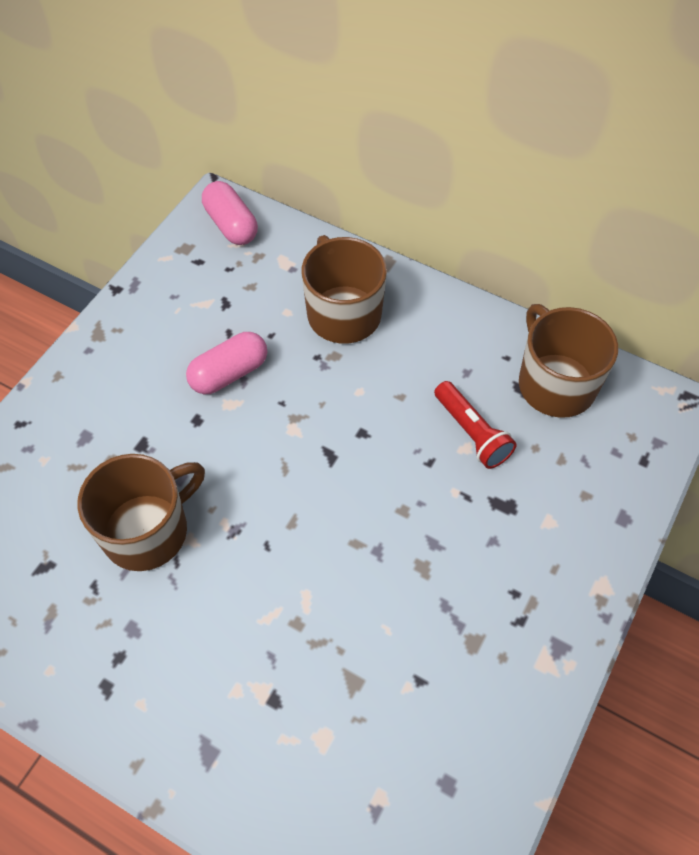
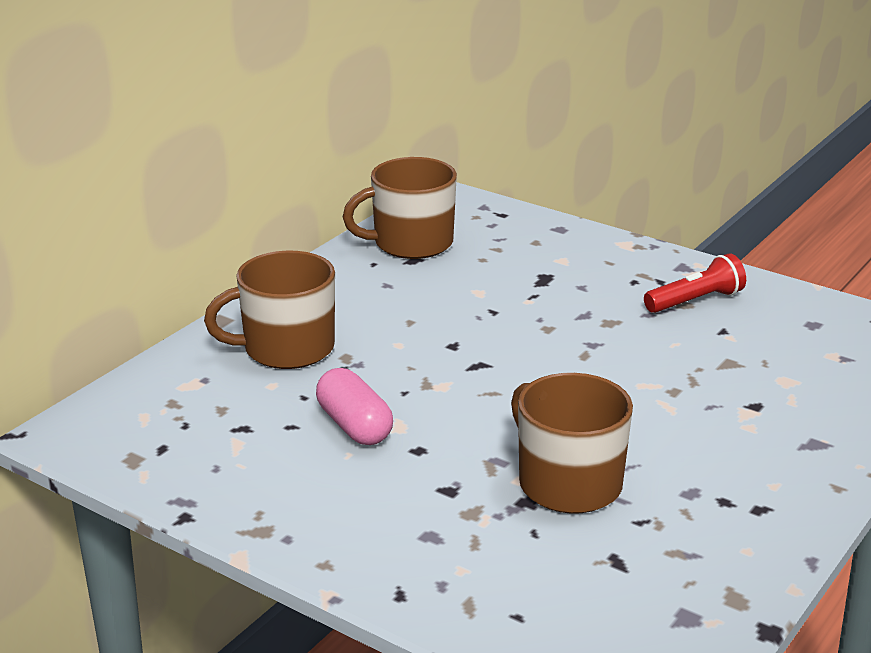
camera: 85 degrees left, 30 degrees down
pink capsule [202,181,258,245] -> none
red flashlight [434,381,516,469] -> red flashlight moved to [644,253,746,313]

